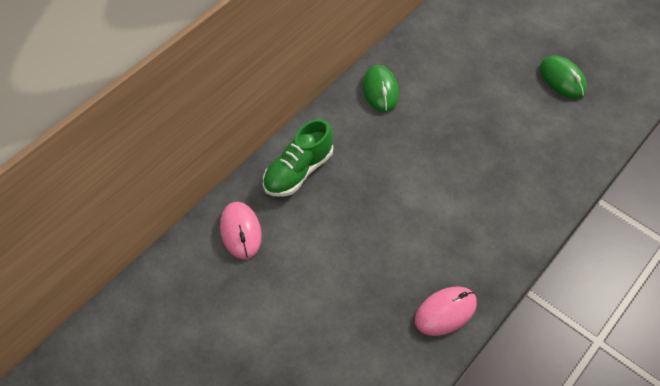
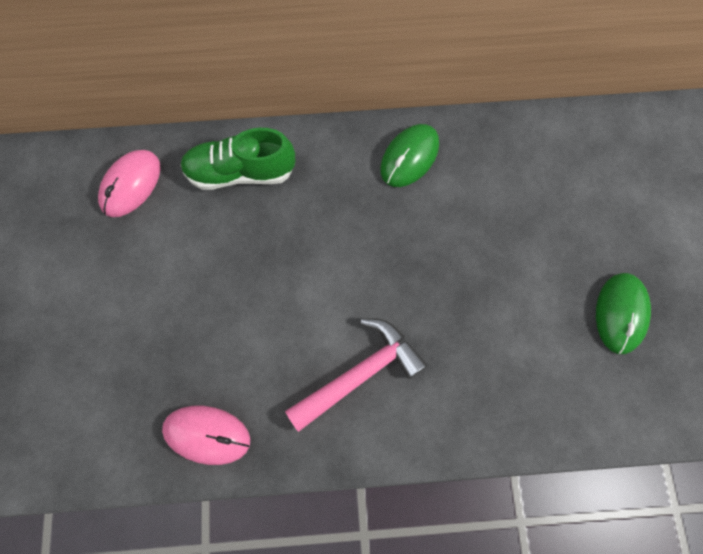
camera: 45 degrees right, 15 degrees up
none -> pink hammer [285,318,427,432]

